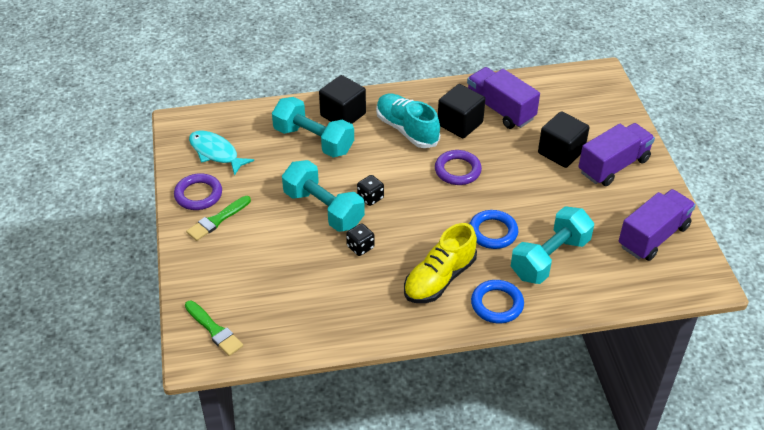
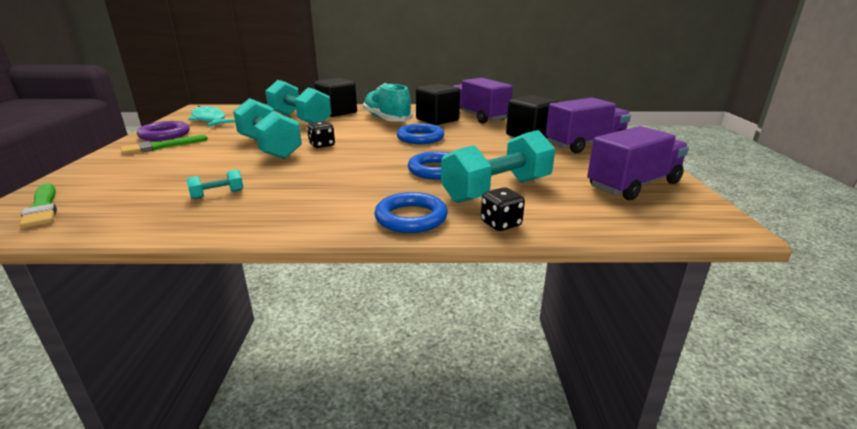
camera: 10 degrees right, 20 degrees down
black dice [346,223,375,256] -> black dice moved to [481,187,525,231]
yellow shoe [404,223,477,303] -> none
purple ring [435,150,482,185] -> blue ring [397,124,444,144]
none -> turquoise dumbbell [186,169,243,199]

